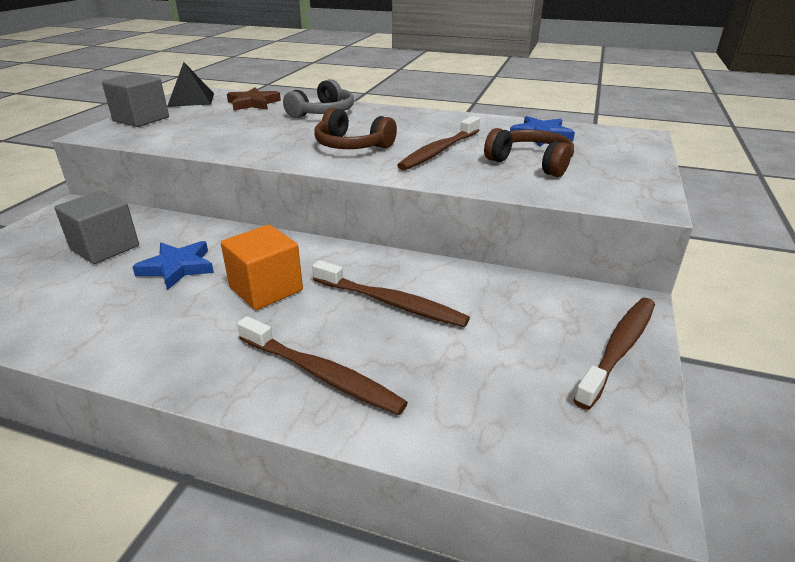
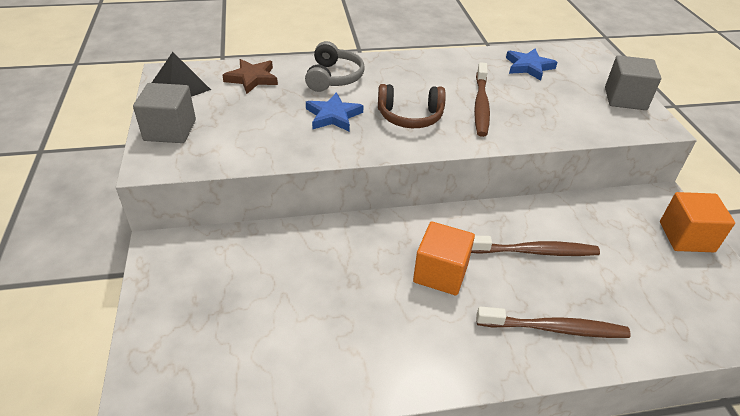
camera: 30 degrees left, 10 degrees up
grey cube [54,190,139,264] -> grey cube moved to [605,55,661,110]
blue star [132,241,214,290] -> blue star moved to [306,92,364,132]
brown headphones [484,128,574,177] -> none
brown toothbrush [573,298,655,410] -> orange cube [660,192,735,252]

